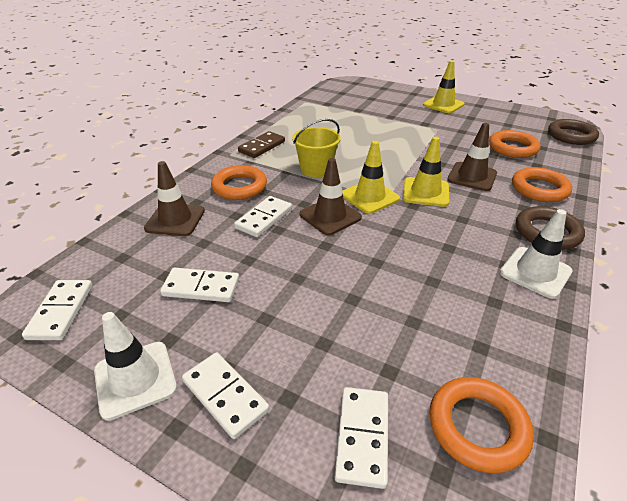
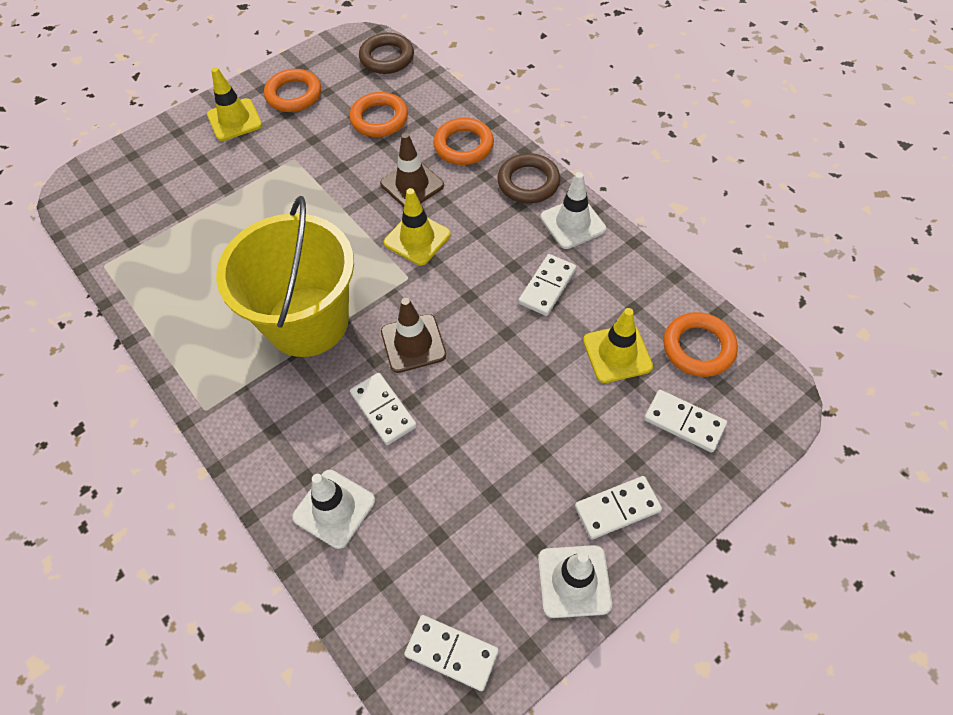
camera: 65 degrees left, 20 degrees up
brown traffic cone [144,161,205,236] -> white traffic cone [292,470,375,549]
white domino [160,268,239,302] -> white domino moved to [518,254,576,316]
orange ring [211,165,267,200] -> orange ring moved to [264,69,321,112]
brown domino [238,131,285,158] -> none
yellow bucket [292,119,341,177] -> yellow bucket [216,196,354,357], size x1.97
yellow traffic cone [343,141,400,214] -> yellow traffic cone moved to [583,308,653,383]

